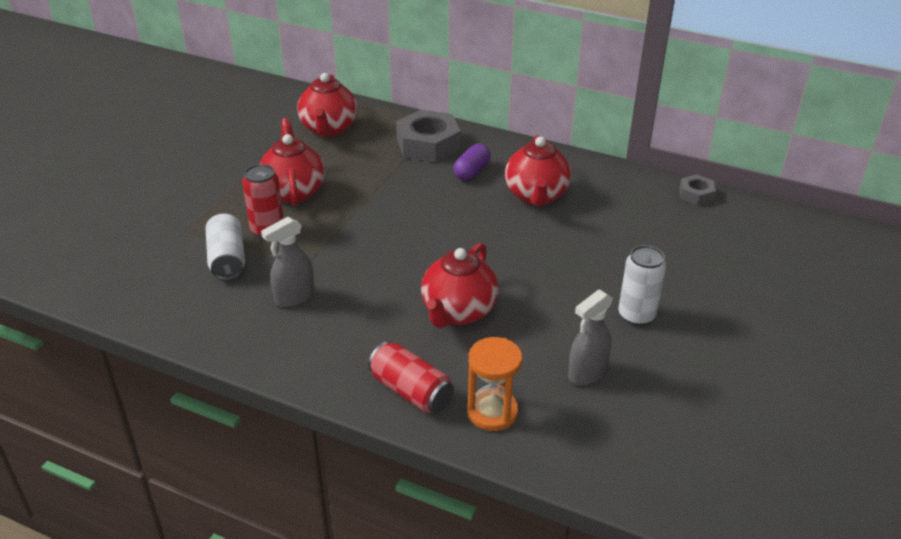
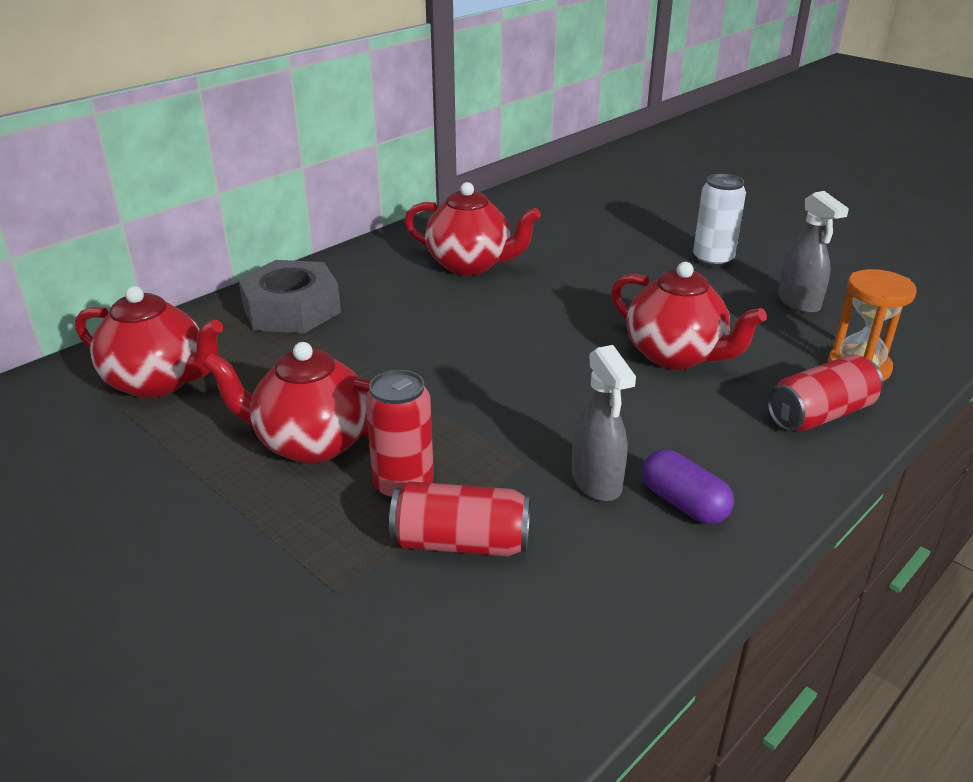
camera: 70 degrees left, 5 degrees down
white can [206,213,245,280] -> red can [389,481,530,557]
purple capsule [453,144,491,180] -> purple capsule moved to [642,449,734,524]
grey nut [679,174,716,205] -> none

